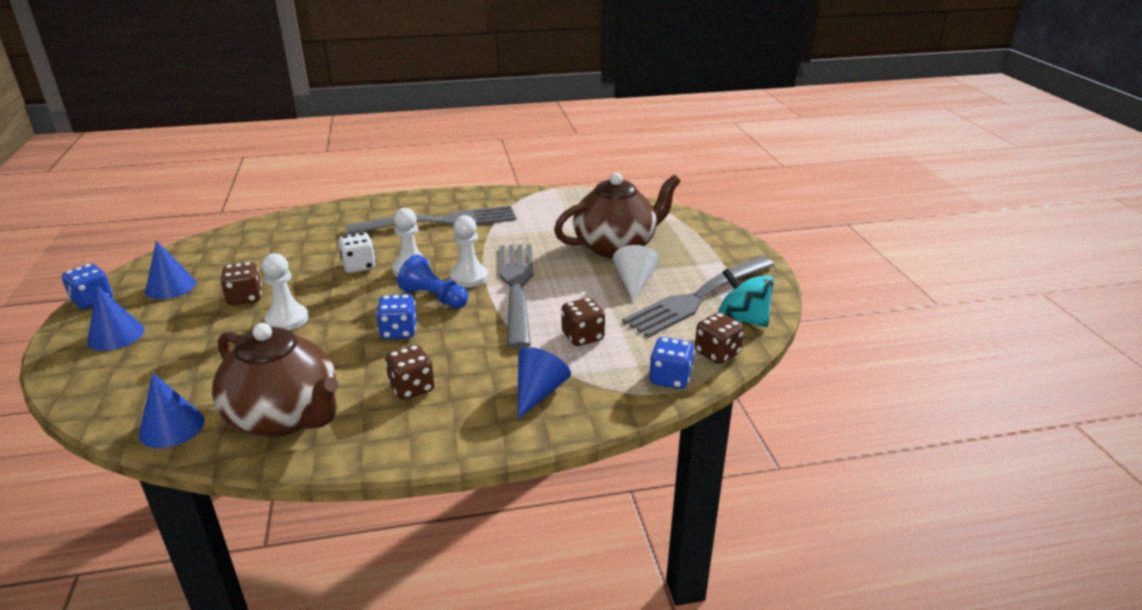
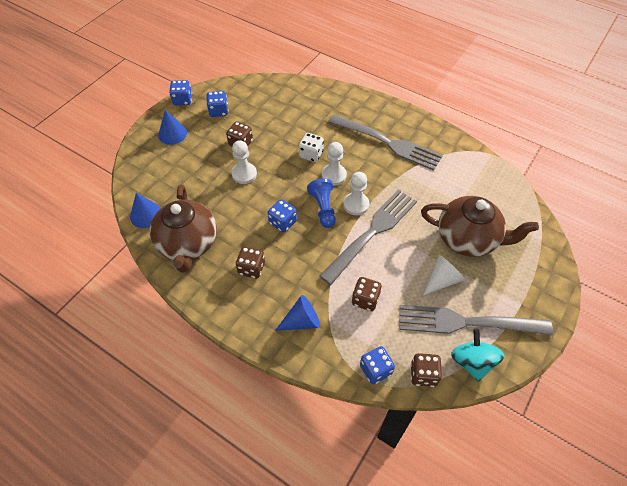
camera: 45 degrees right, 25 degrees up
blue cone [145,240,196,299] -> blue dice [206,91,229,117]

